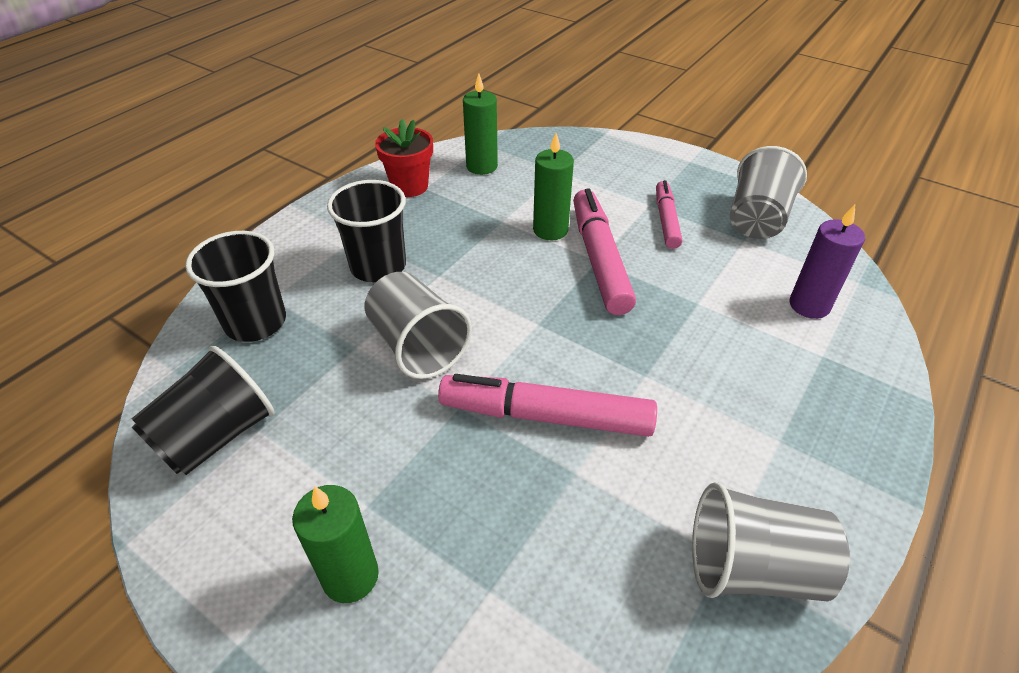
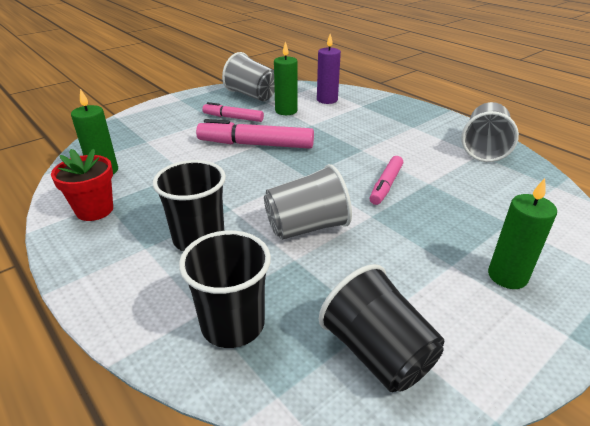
camera: 75 degrees left, 10 degrees down
pink marker [438,374,657,437] -> pink marker [370,156,403,205], size x0.60
green candle [533,133,574,240] -> green candle moved to [274,41,298,115]

